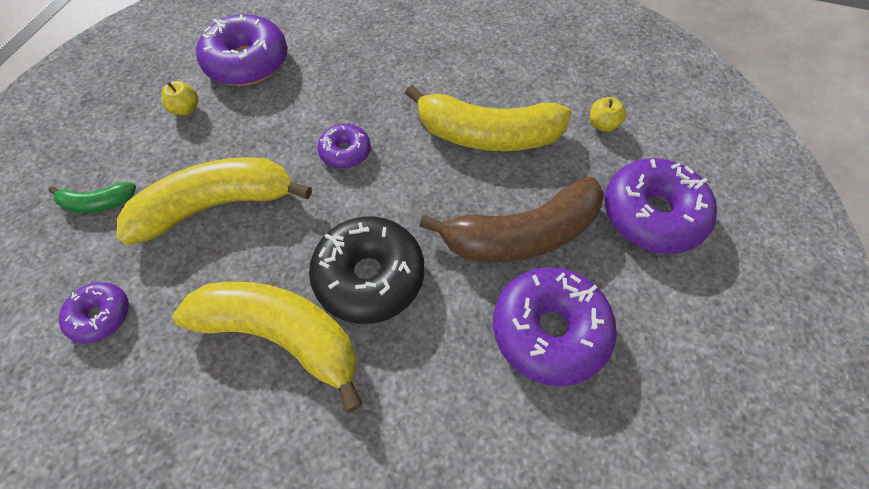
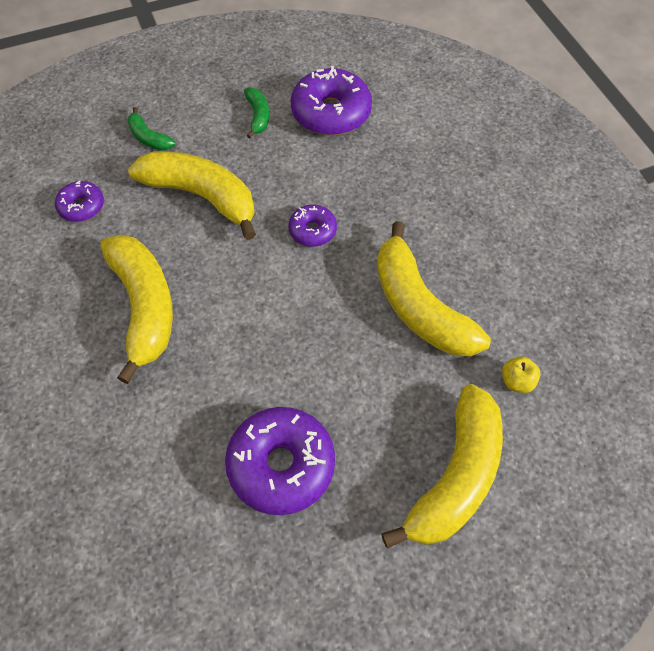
camera: 50 degrees right, 0 degrees up
yellow apple [162,81,199,115] -> green banana [244,87,269,138]
black donut [309,216,424,324] -> none
brown banana [419,177,604,262] -> none
purple donut [605,158,717,254] -> yellow banana [381,384,503,549]

